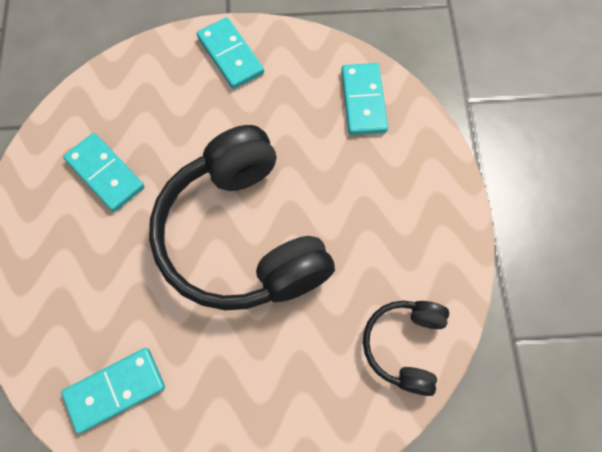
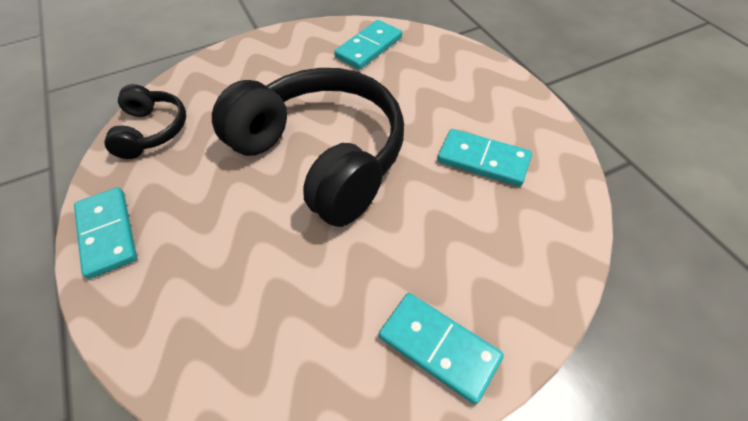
camera: 160 degrees right, 15 degrees down
turquoise domino [341,63,388,135] -> turquoise domino moved to [74,187,137,279]

